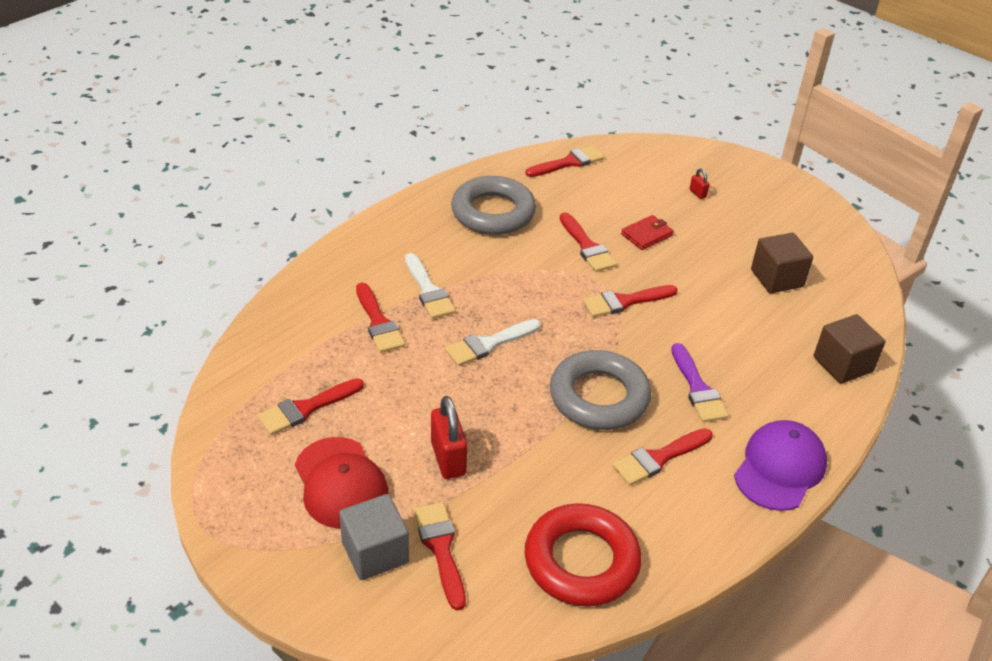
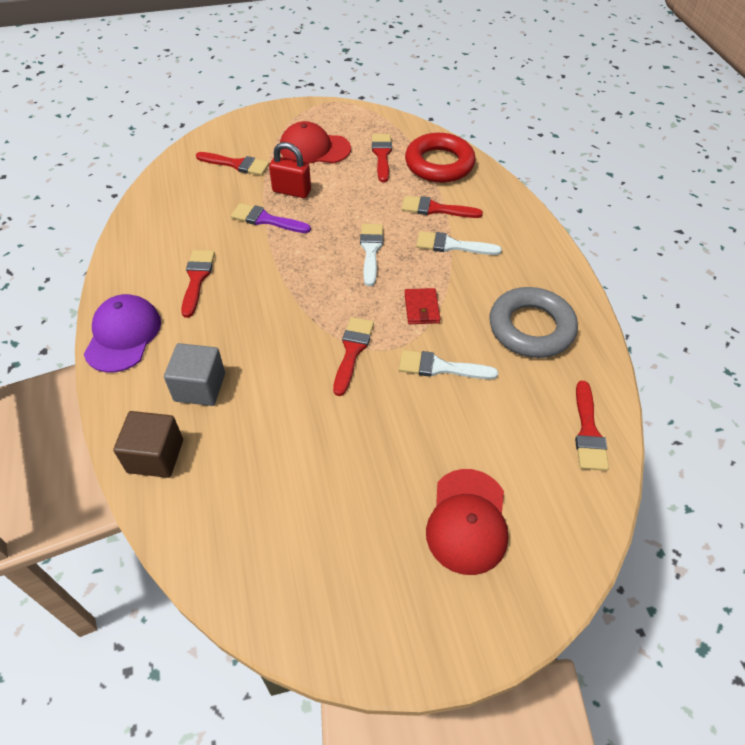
camera: 125 degrees right, 10 degrees up
grey cube [339,494,409,580] -> grey cube moved to [164,343,225,406]
red ring [525,503,642,607] -> red ring moved to [405,133,476,183]
grey ring [550,350,651,430] -> none
red brush [560,212,617,272] -> white brush [399,350,498,379]
red wallet [621,215,674,250] -> red wallet moved to [404,288,440,324]
purple brush [671,343,729,422] -> purple brush moved to [231,203,311,233]
red padlock [690,169,709,199] -> red cap [426,469,509,575]
purple cap [734,420,827,511] -> purple cap turned 150 degrees counterclockwise [84,294,161,373]
brown cube [751,233,813,293] -> none

